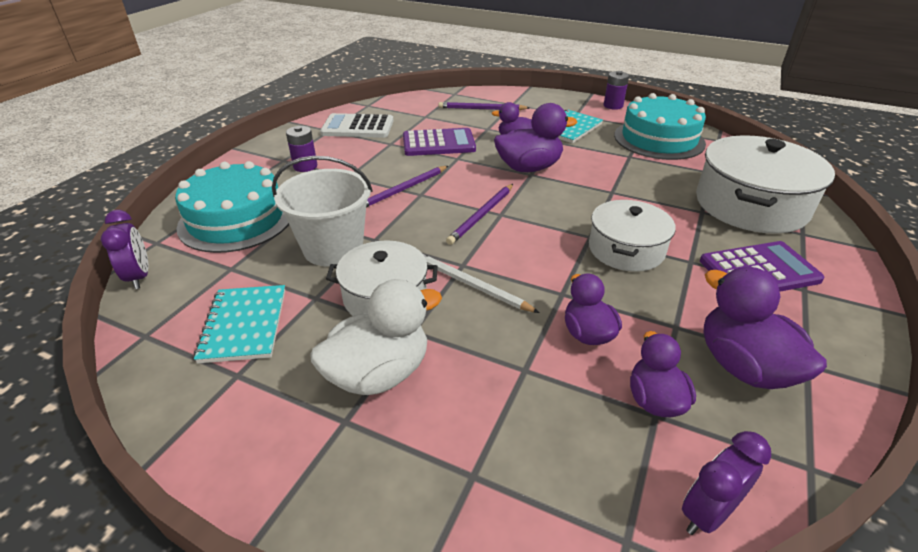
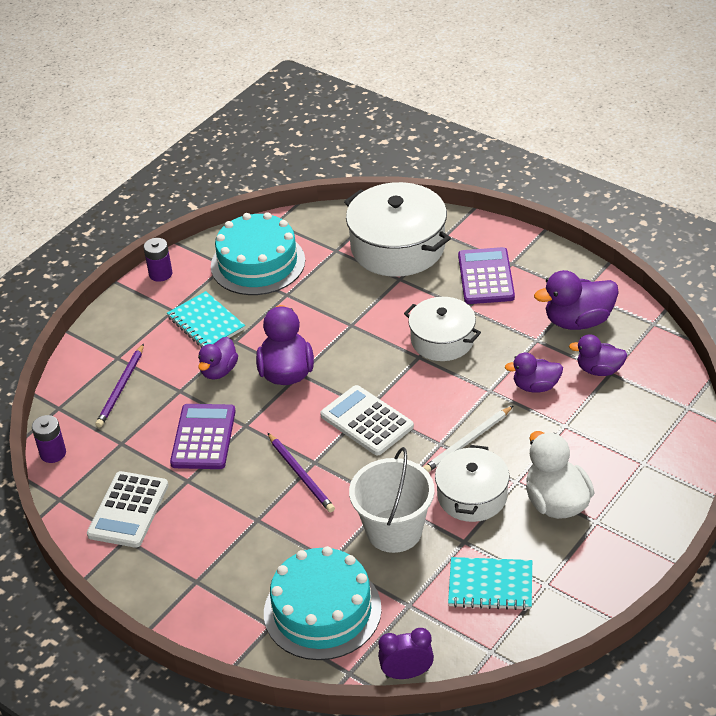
camera: 75 degrees left, 5 degrees up
purple battery [286,126,317,172] -> purple battery moved to [32,415,66,463]
purple pencil [446,184,513,245] -> white calculator [320,385,414,455]
purple clock [682,431,771,535] -> none

